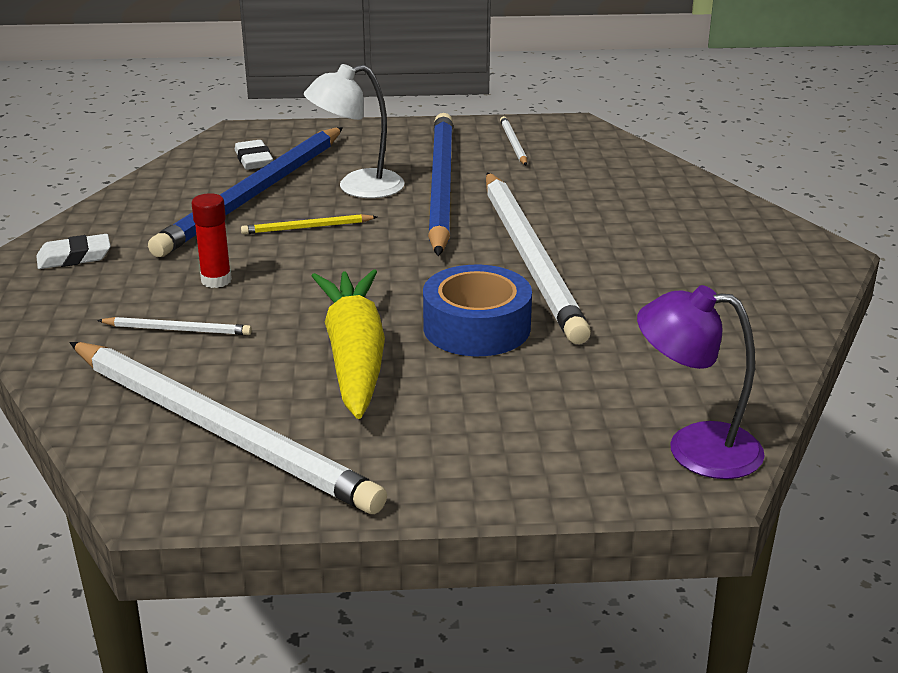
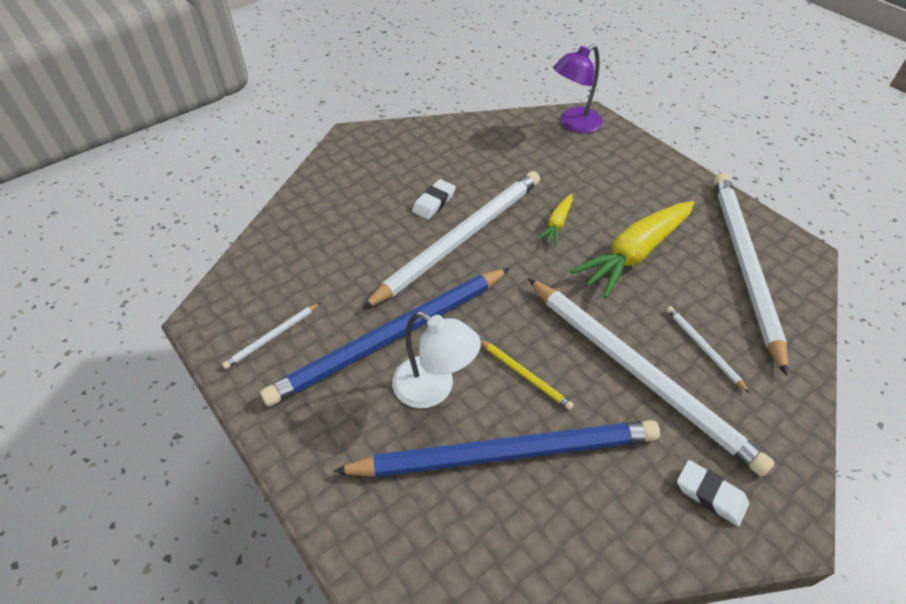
camera: 125 degrees left, 20 degrees up
red glue stick [192,193,232,288] -> white pencil [528,278,774,476]
white eraser [235,140,273,170] -> white eraser moved to [412,179,456,219]
blue tape [423,265,532,356] -> yellow carrot [538,194,573,246]
purple lamp [637,285,765,479] -> purple lamp turned 75 degrees clockwise [553,44,603,133]

